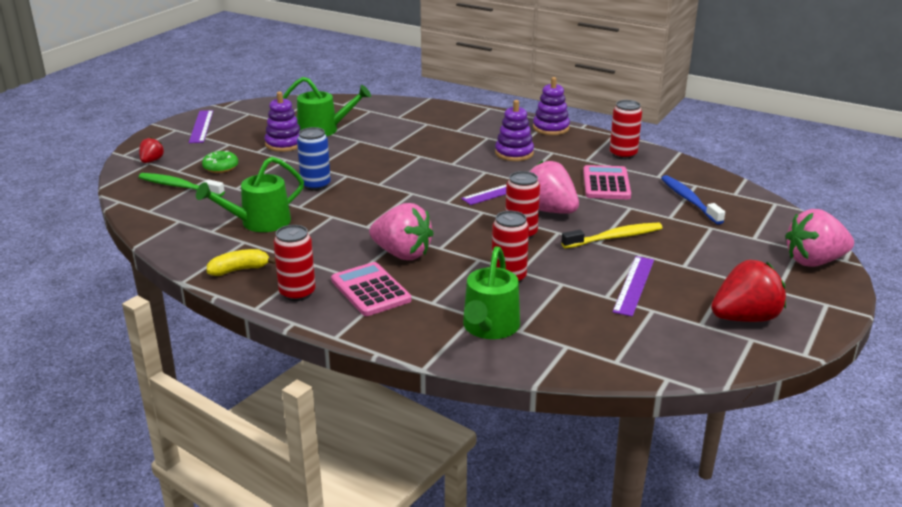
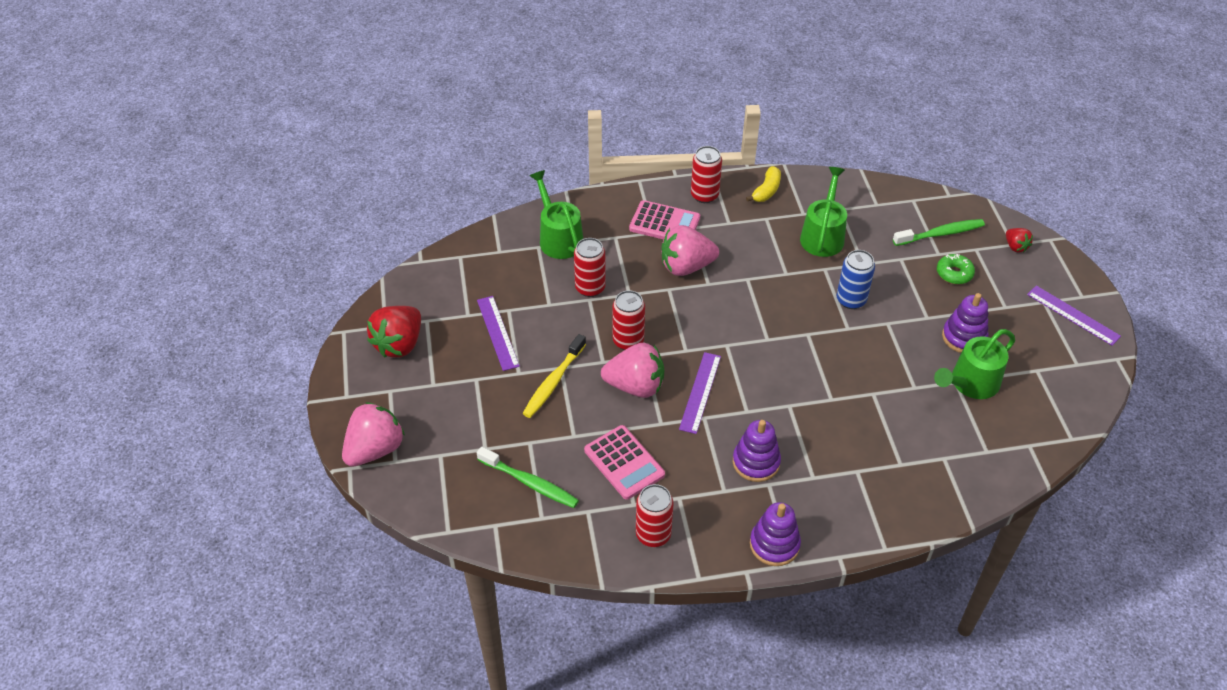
camera: 140 degrees right, 20 degrees up
blue toothbrush [661,175,725,225] -> green toothbrush [477,447,579,508]

